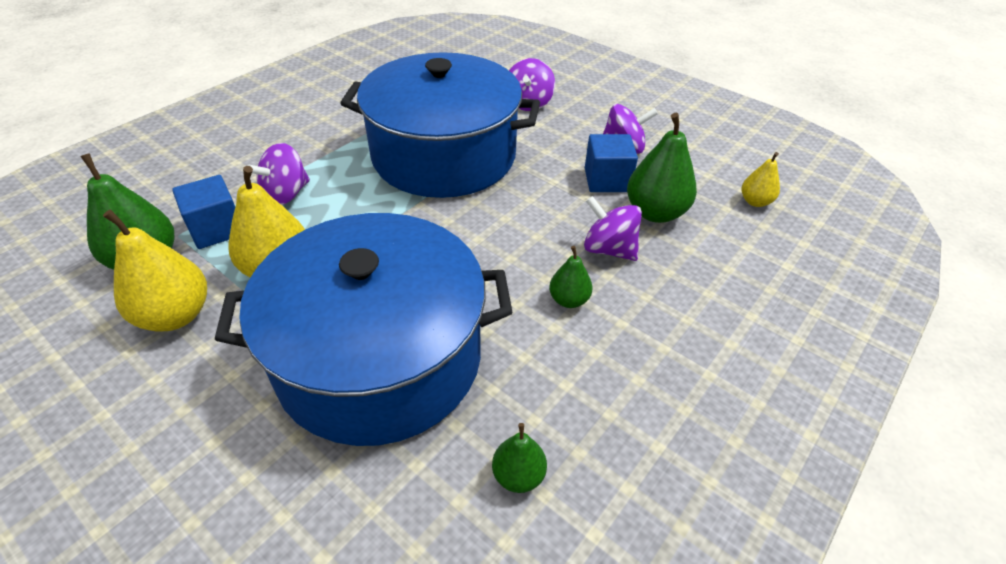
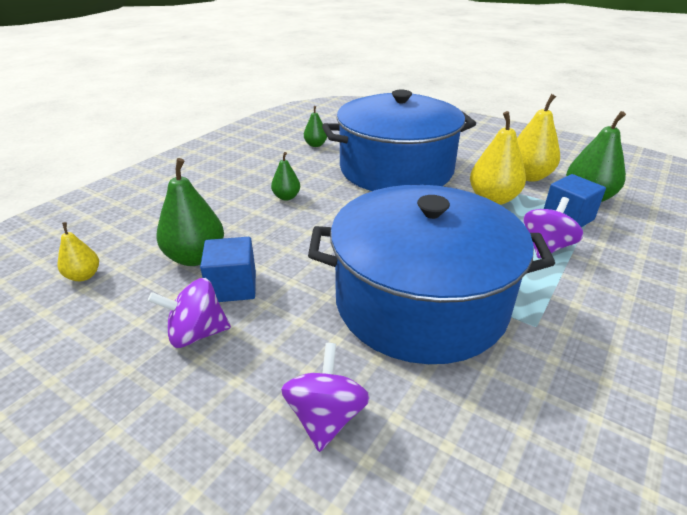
camera: 175 degrees right, 10 degrees down
purple spinning top [584,196,642,261] -> none

